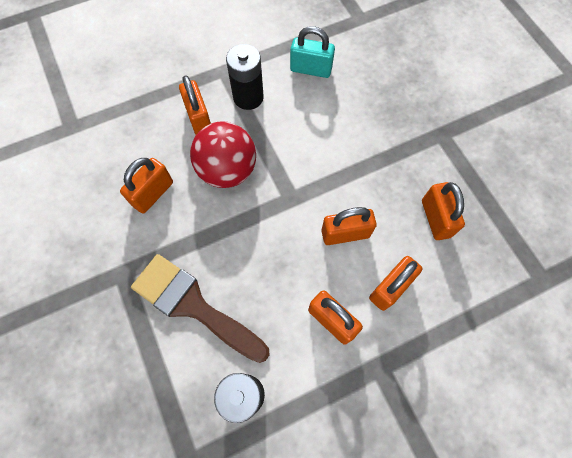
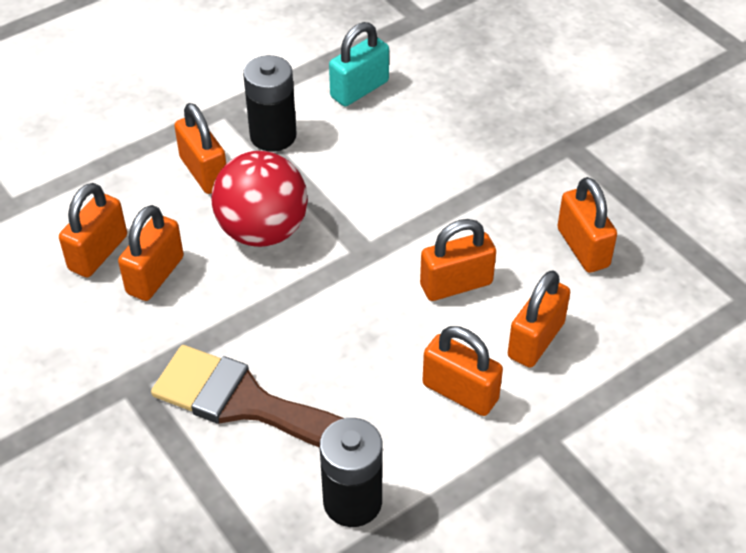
camera: 10 degrees left, 20 degrees down
turquoise padlock [290,26,335,78] -> turquoise padlock turned 45 degrees counterclockwise [329,22,389,106]
none -> orange padlock [59,183,127,277]

